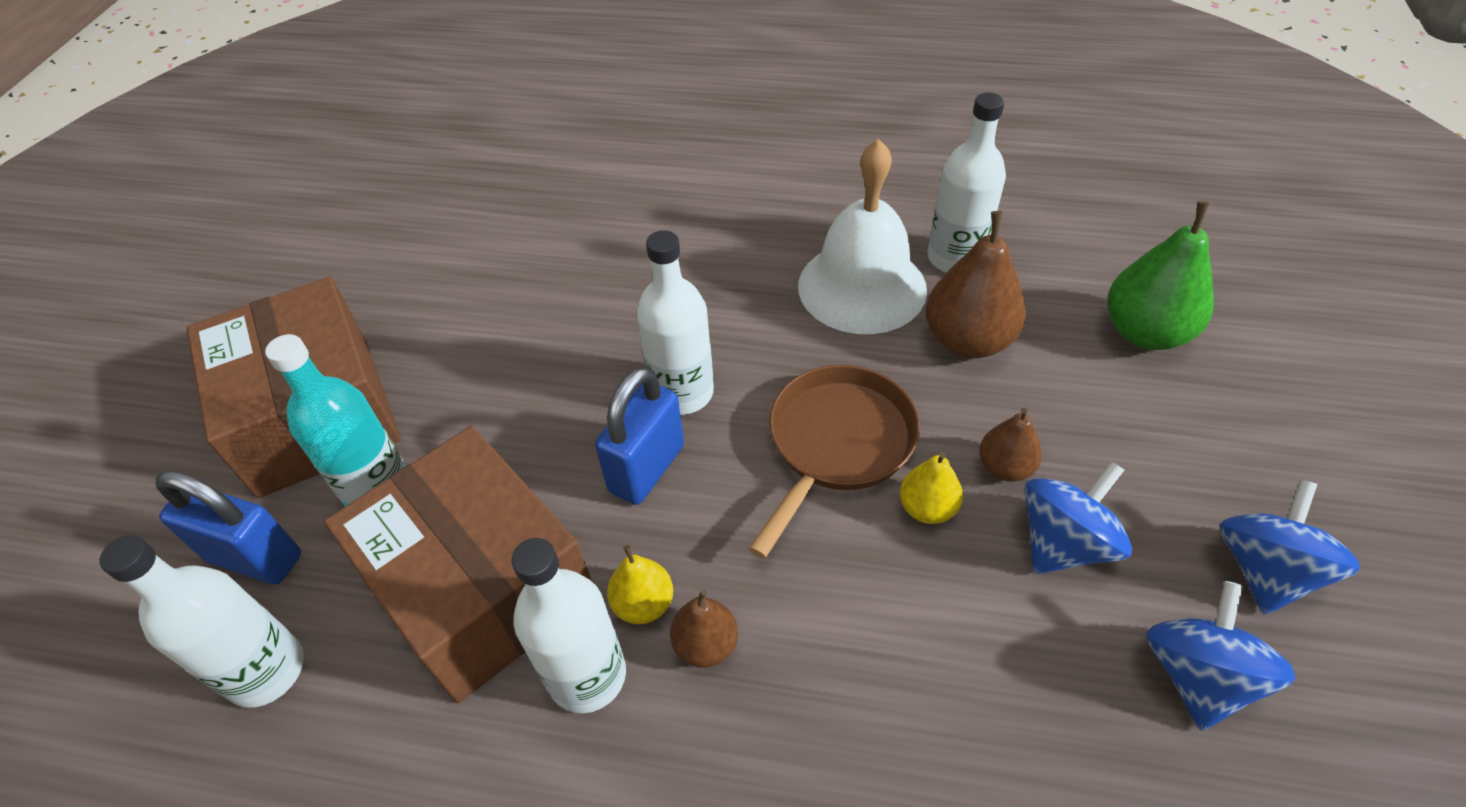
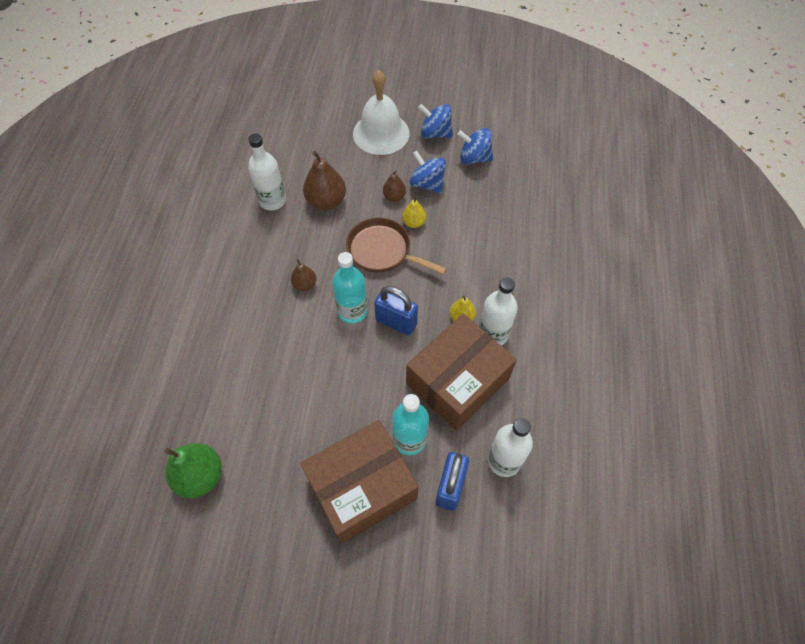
camera: 95 degrees left, 10 degrees up
white bottle [637,230,714,415] -> turquoise bottle [332,252,368,323]
brown pear [670,589,738,668] -> brown pear moved to [291,259,316,291]
white bell [798,139,927,334] -> white bell moved to [353,70,409,155]
green pear [1107,201,1214,350] -> green pear moved to [164,443,222,498]

